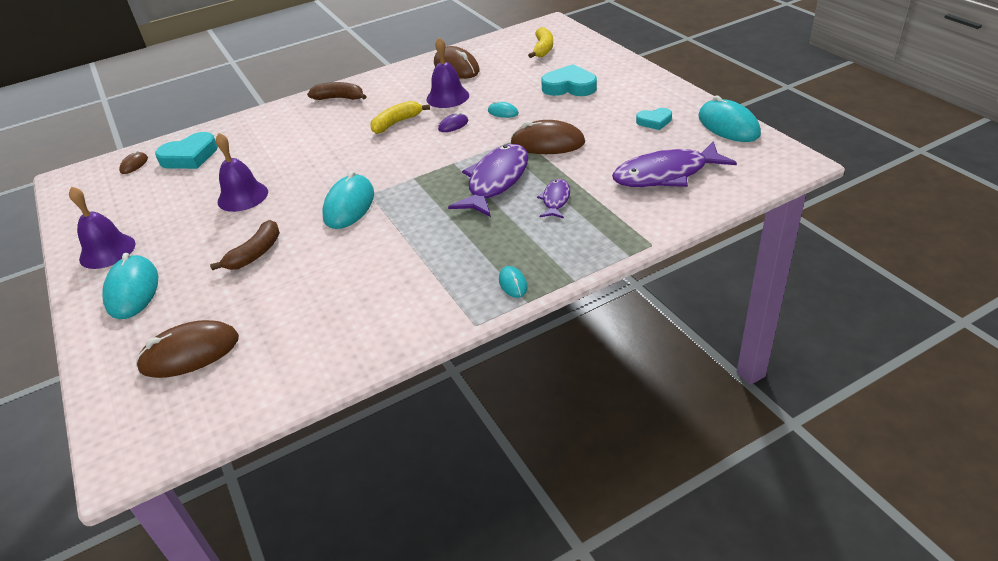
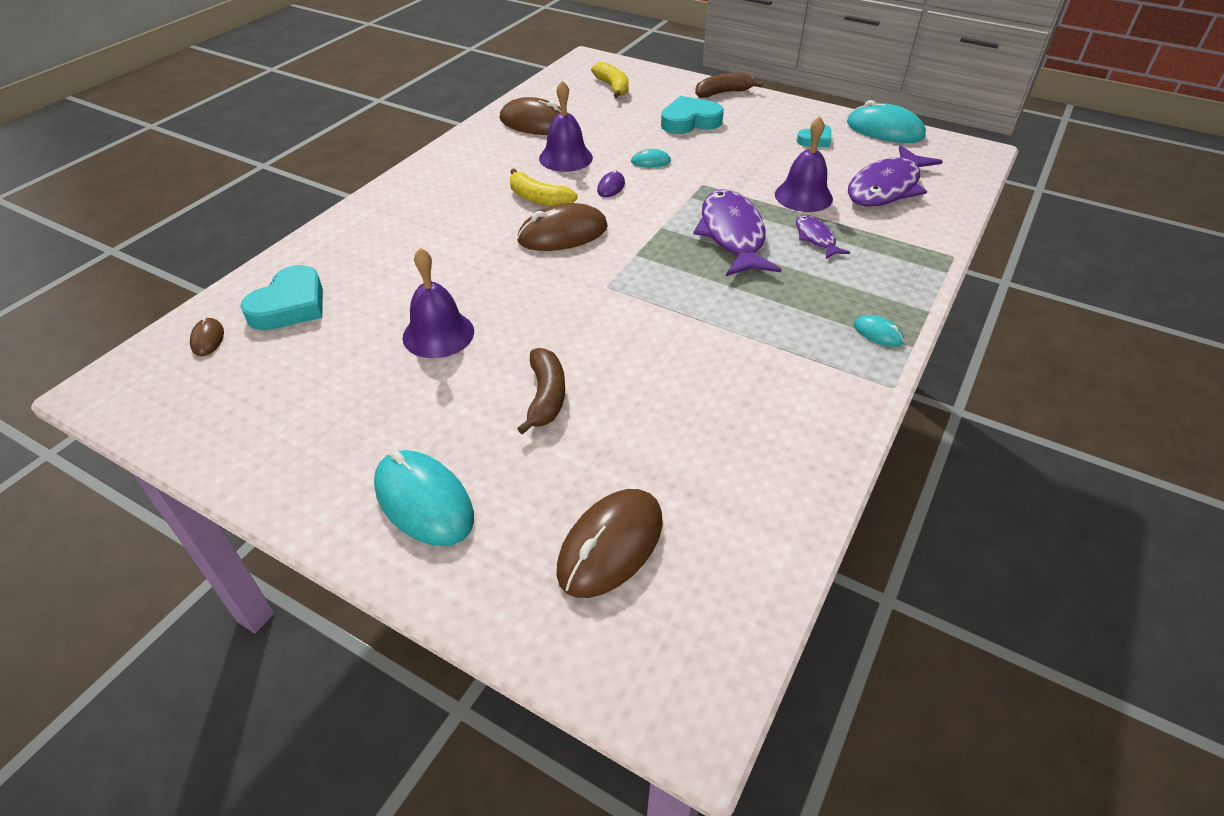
camera: 35 degrees left, 5 degrees up
purple bell [69,186,136,269] -> purple bell moved to [775,116,833,212]
brown banana [307,82,367,100] -> brown banana moved to [695,73,763,98]
turquoise mouse [322,171,374,229] -> none
yellow banana [370,101,430,134] -> yellow banana turned 75 degrees counterclockwise [510,169,578,206]
brown mouse [510,120,585,154] -> brown mouse moved to [517,203,608,251]

